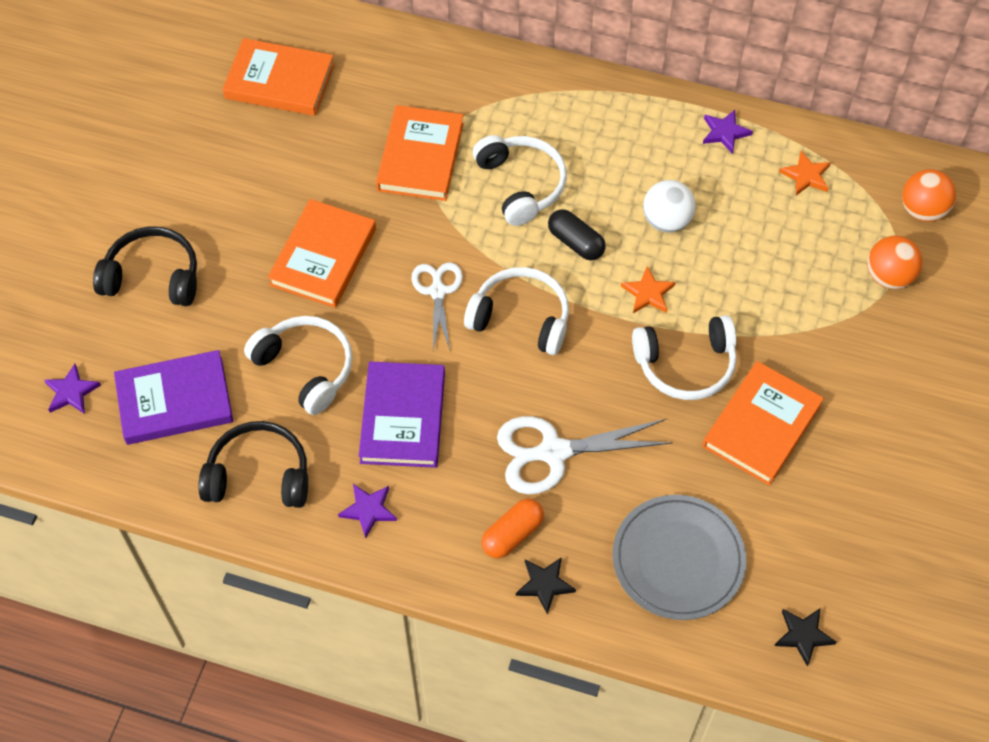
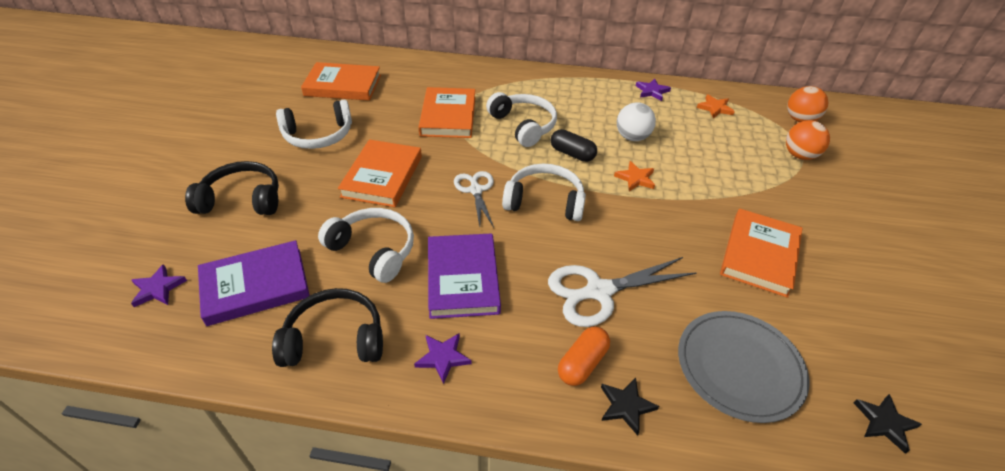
camera: 10 degrees left, 15 degrees down
white headphones [632,315,737,400] -> white headphones moved to [276,100,352,149]

